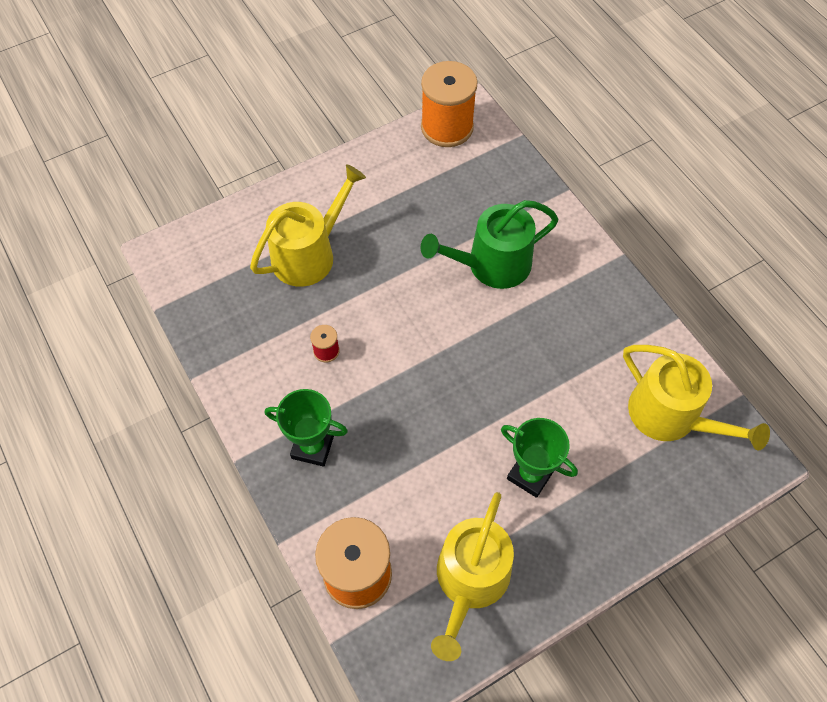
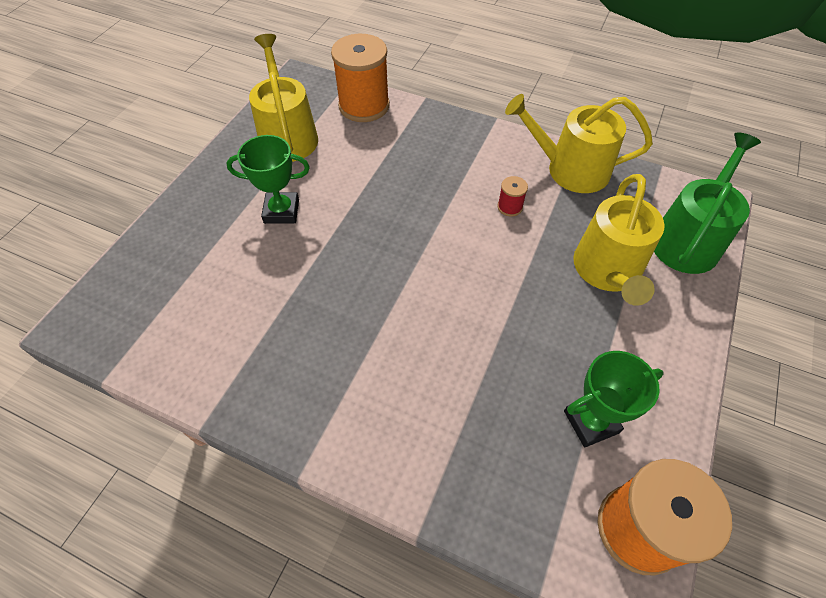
camera: 145 degrees right, 5 degrees down
green trophy [265,389,348,467] -> green trophy moved to [564,351,664,447]
green watering can [421,200,558,289] -> green watering can moved to [654,132,761,274]
yellow watering can [623,345,770,450] -> yellow watering can moved to [505,94,653,193]

